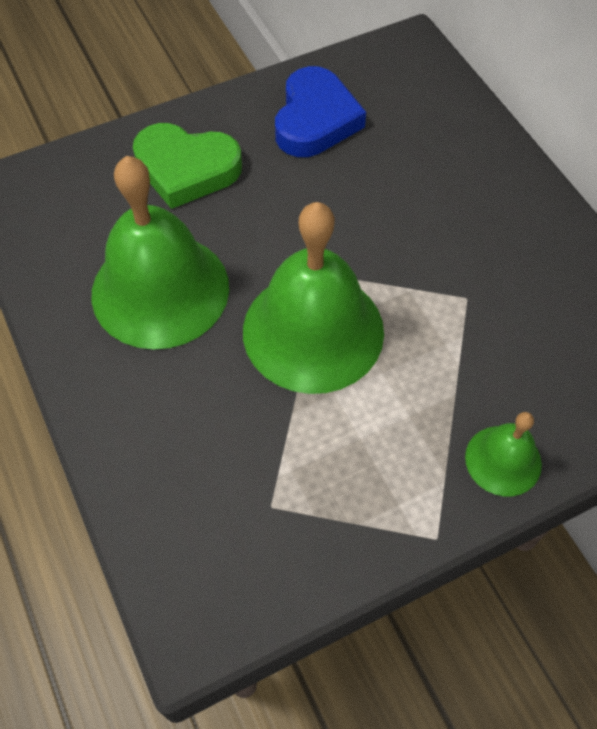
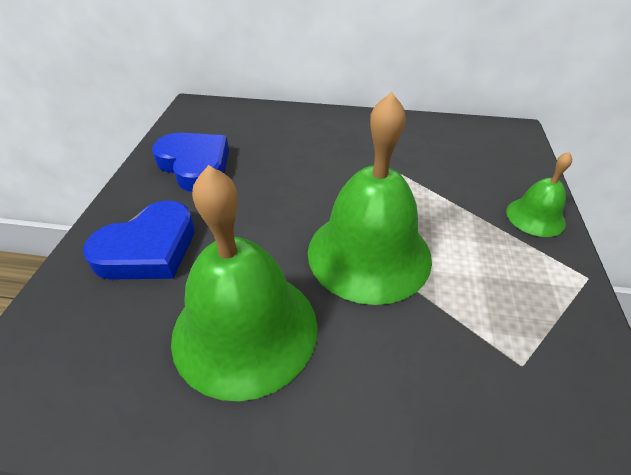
camera: 55 degrees left, 15 degrees down
green heart [133,123,242,209] -> blue heart [83,200,195,279]

